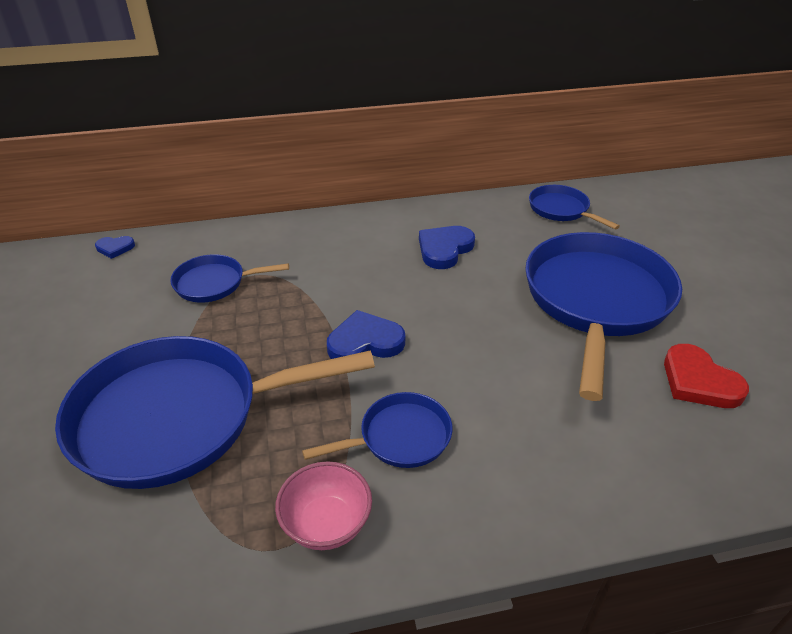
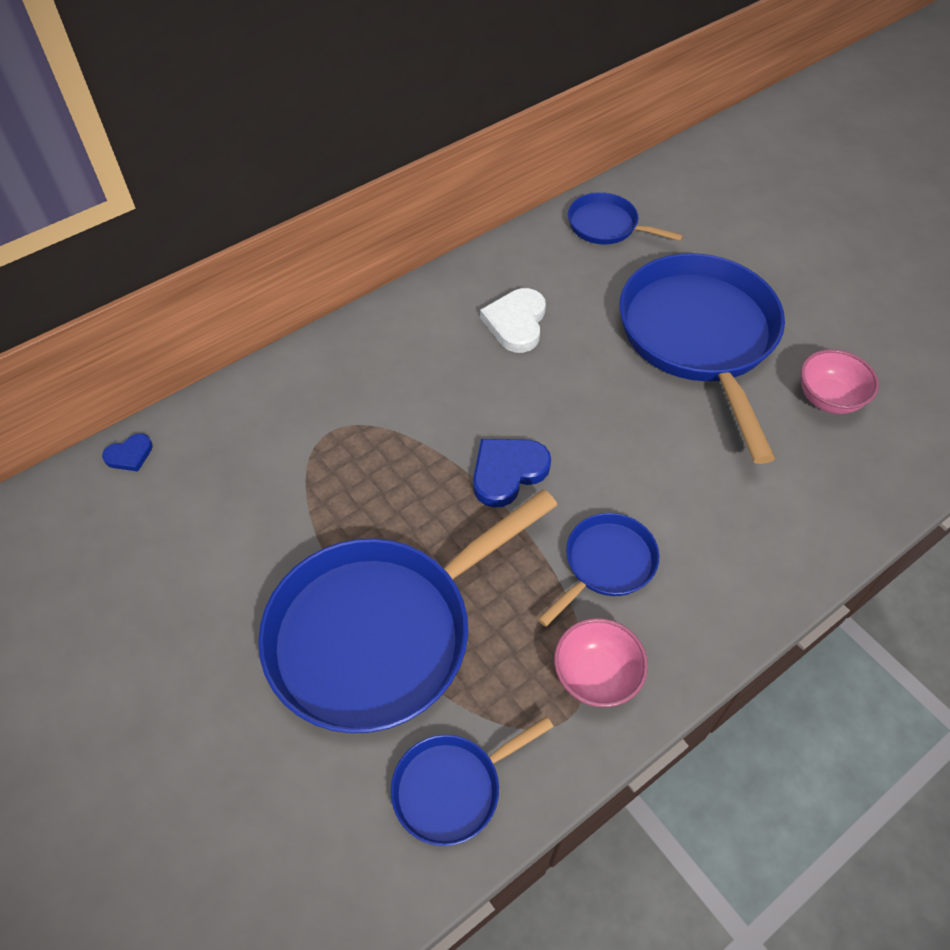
camera: 25 degrees left, 15 degrees up
blue pan [170,254,289,303] -> blue pan moved to [391,716,553,846]
blue heart [419,226,475,269] -> white heart [480,288,546,353]
red heart [664,344,749,408] -> pink bowl [801,349,879,414]

